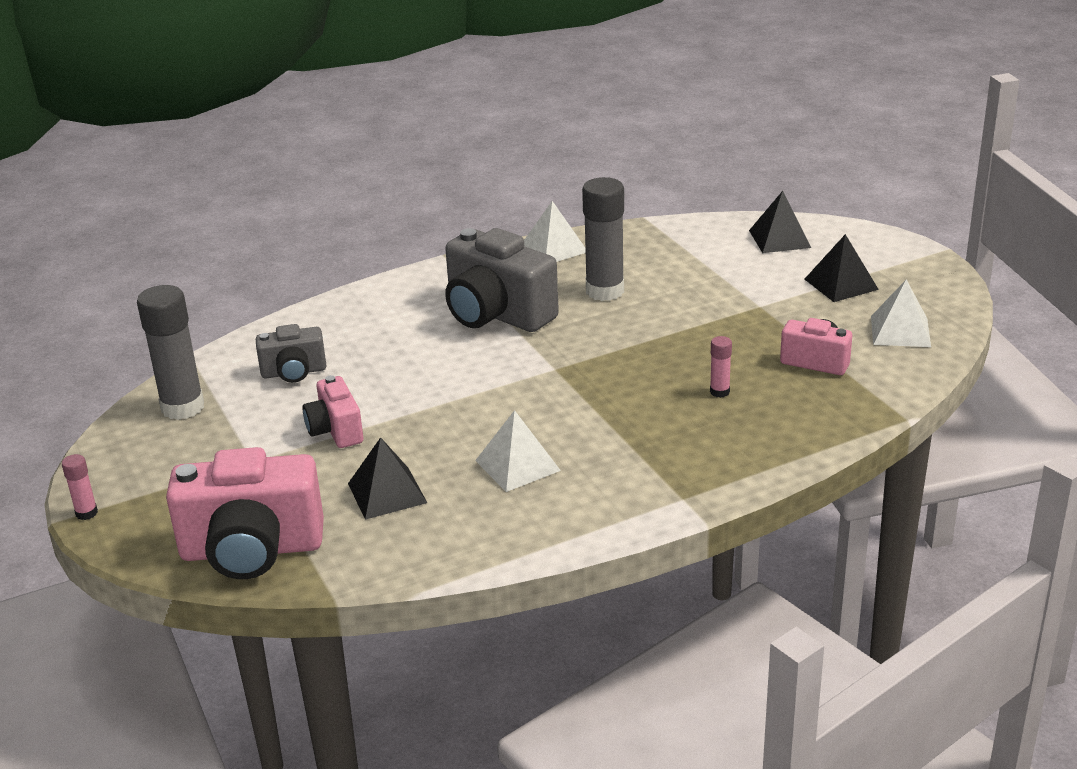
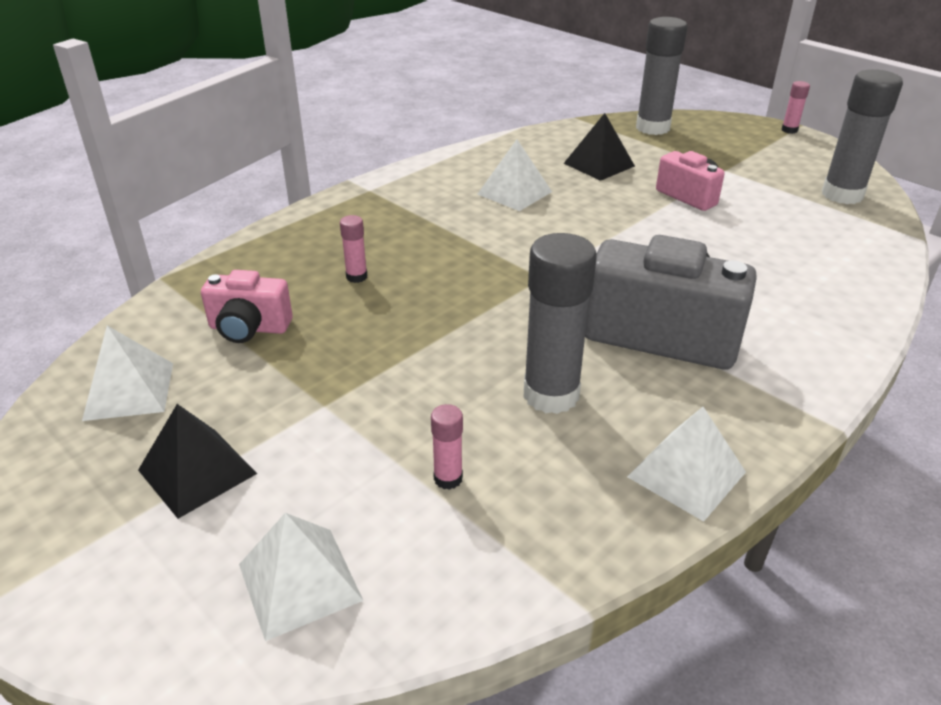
camera: 160 degrees right, 5 degrees up
pink camera [166,447,324,579] -> grey glue stick [636,17,687,135]
grey camera [256,324,327,383] -> none
black pyramid [749,191,811,253] -> white pyramid [239,513,363,641]
none -> pink glue stick [431,404,463,490]

